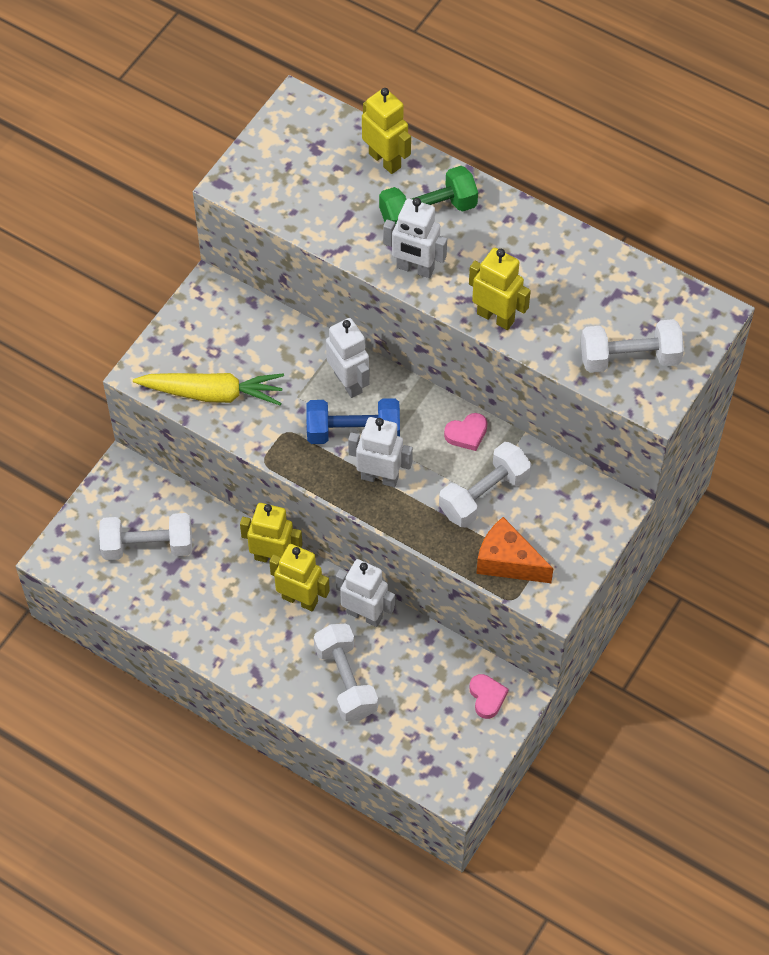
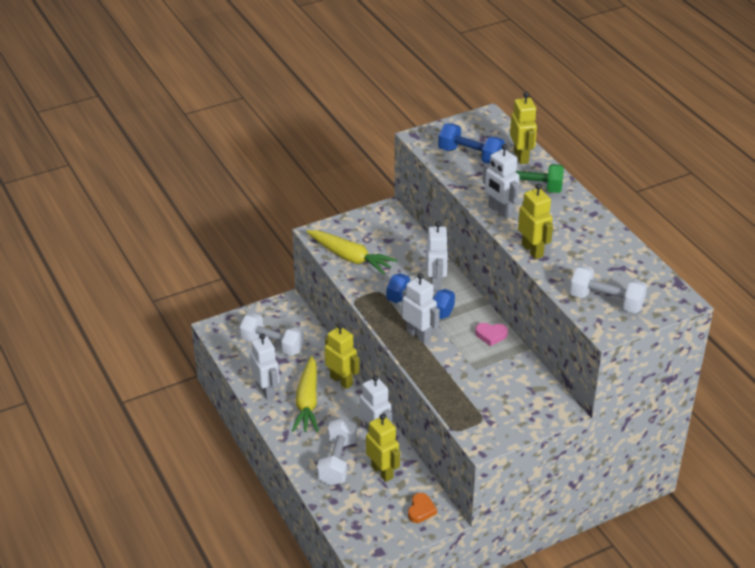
camera: 30 degrees right, 20 degrees down
yellow robot [269,544,330,611] -> yellow robot moved to [366,414,400,482]
white dumbbell [439,442,531,527] -> none
pink heart [470,674,509,719] -> orange heart [408,493,437,523]
orange cheese [476,517,553,583] -> none
none -> white robot [250,334,279,400]
none -> yellow carrot [292,356,319,432]
none -> blue dumbbell [438,123,505,164]

